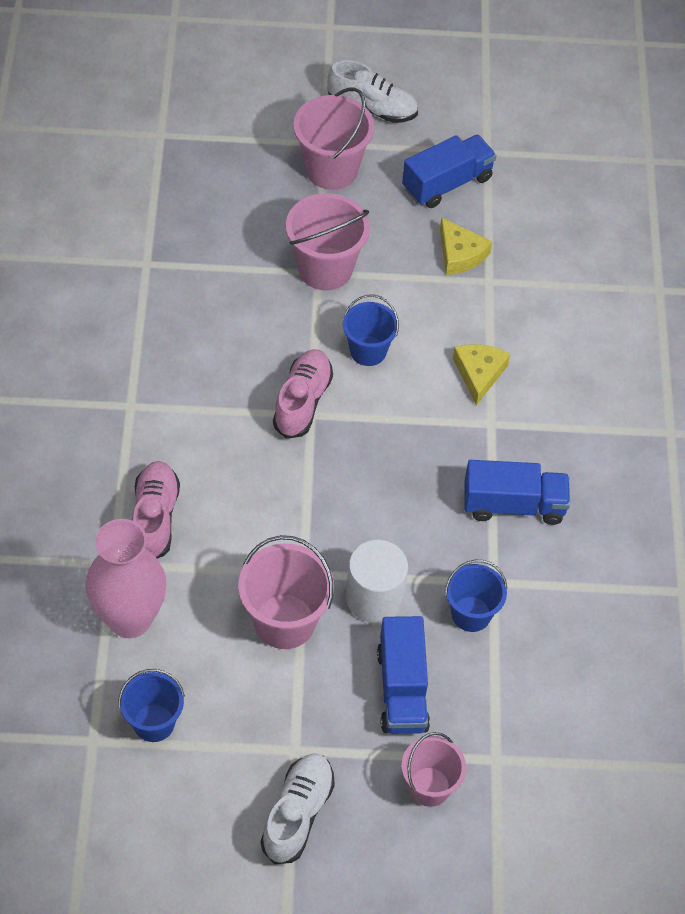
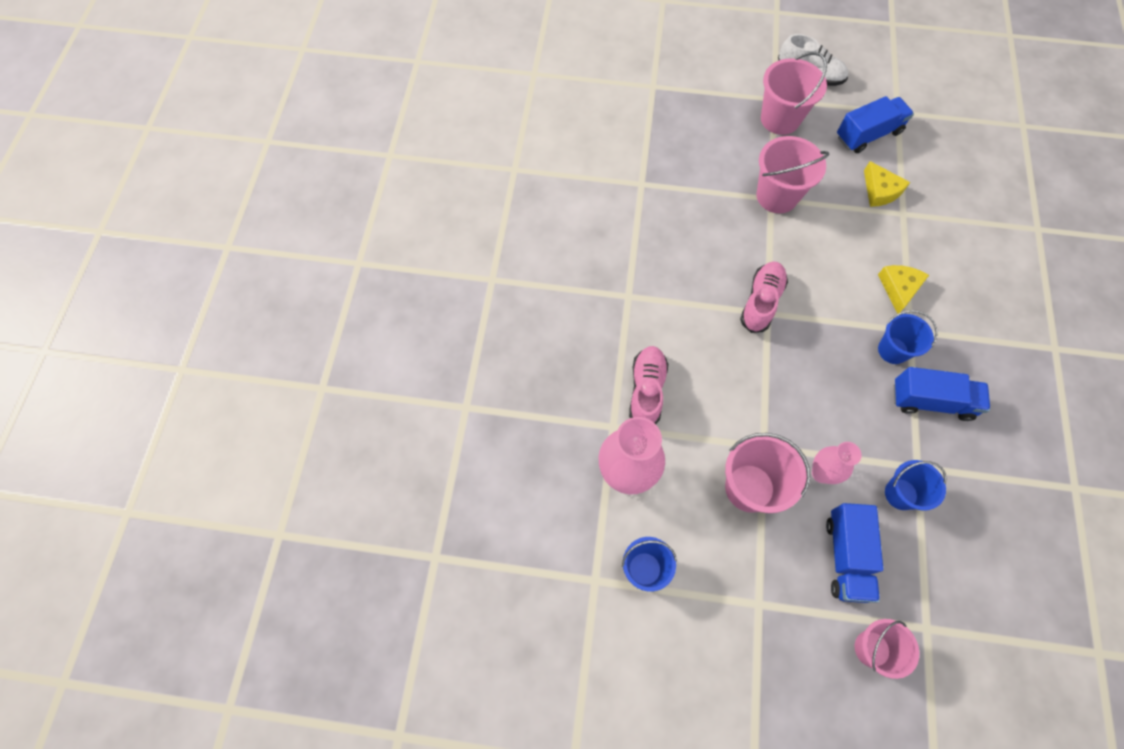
camera: 10 degrees right, 10 degrees up
white shoe [261,753,335,864] -> none
blue bucket [343,295,399,366] -> blue bucket moved to [878,310,937,364]
white cylinder [346,540,408,623] -> pink vase [812,442,862,484]

